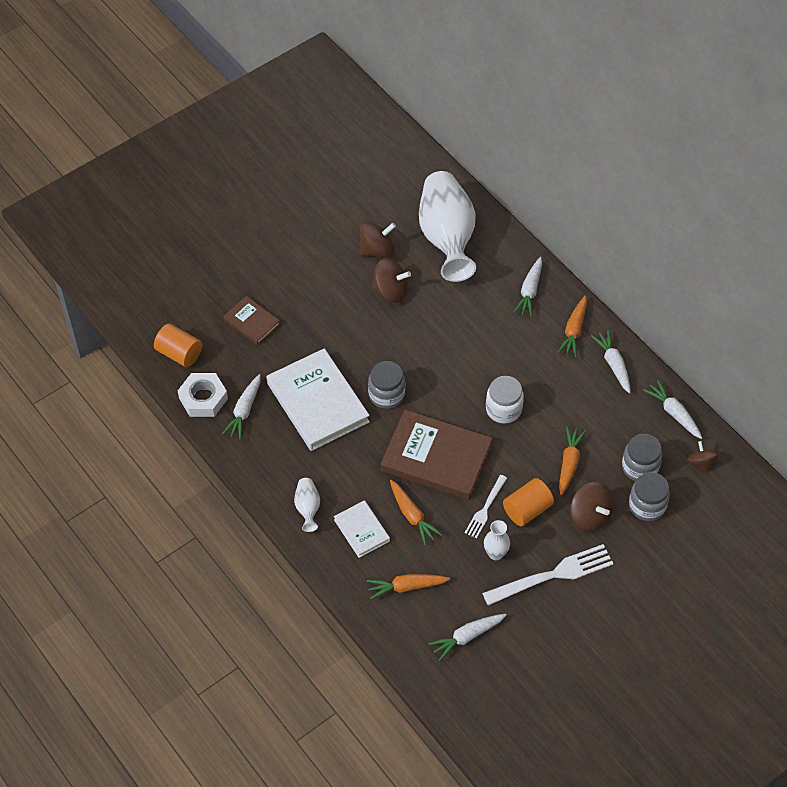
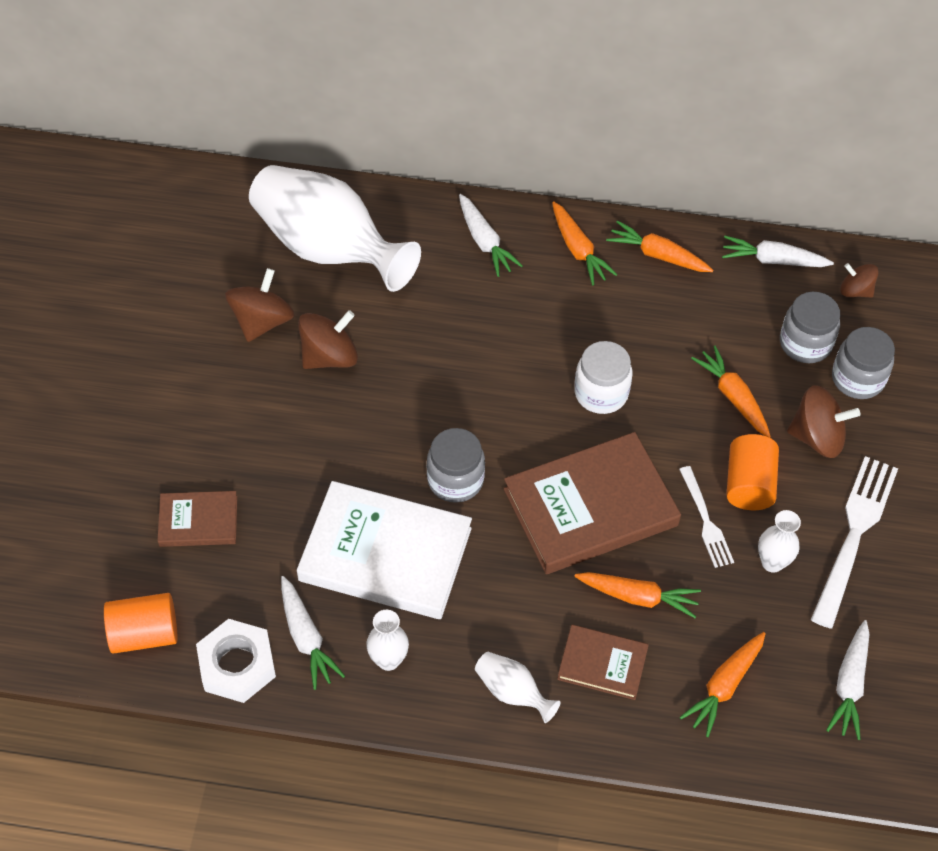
camera: 45 degrees left, 0 degrees up
white book [334,500,390,558] -> brown book [557,625,649,700]
white carrot [591,330,631,393] -> orange carrot [606,220,713,272]
none -> white vase [366,610,409,671]

